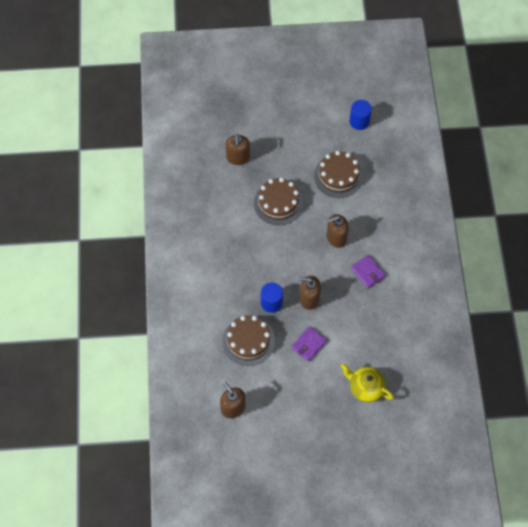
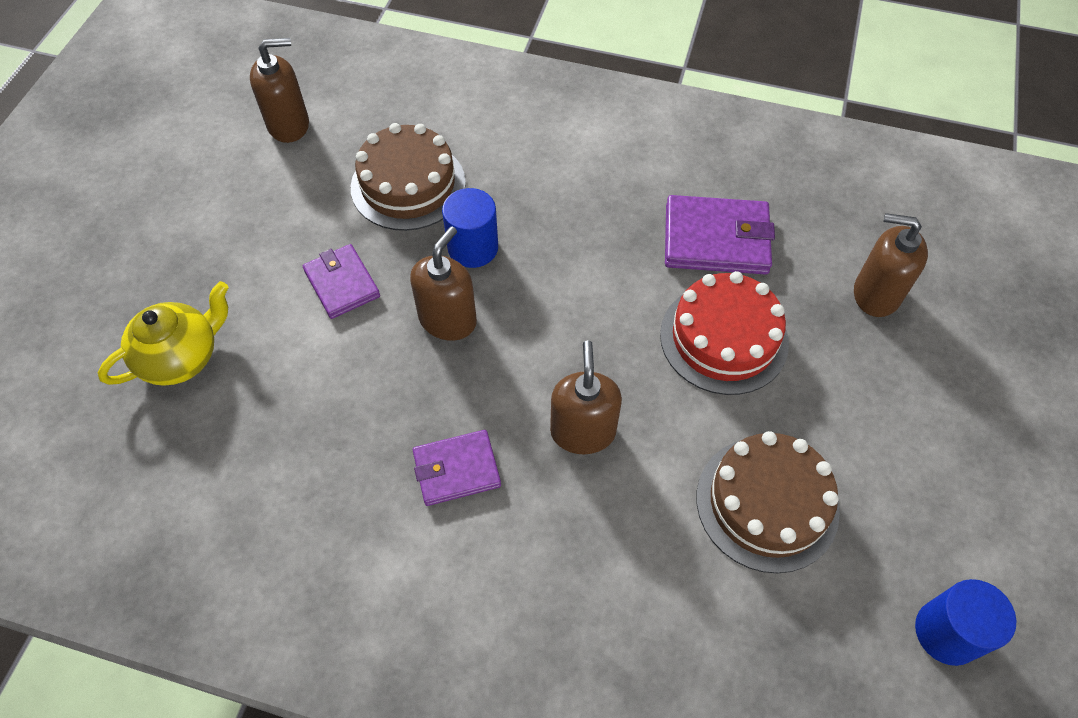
camera: 110 degrees right, 5 degrees down
brown cake [254,178,303,225] -> red cake [660,271,789,395]
none -> purple wallet [665,195,775,275]

